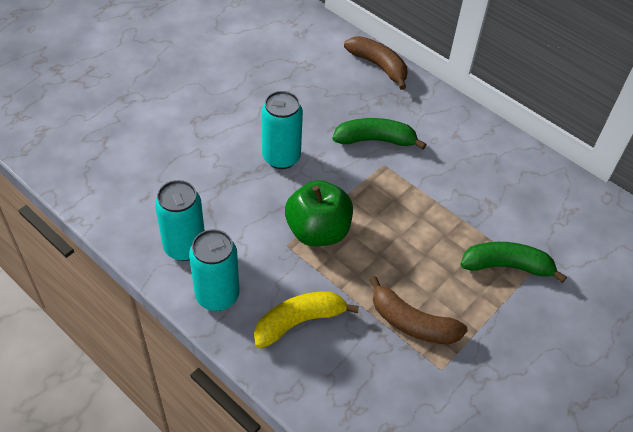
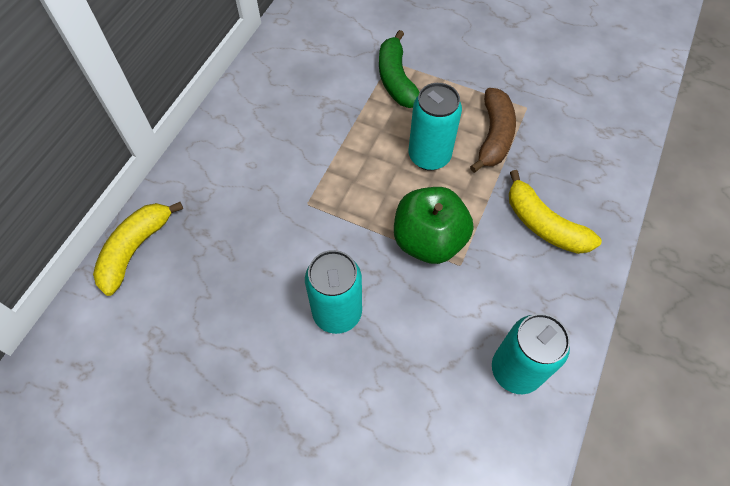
camera: 105 degrees left, 10 degrees up
turquoise can [189,229,240,311] -> turquoise can moved to [409,83,462,171]
green banana [333,118,427,150] -> none
brown banana [344,36,407,90] -> yellow banana [93,202,183,296]

